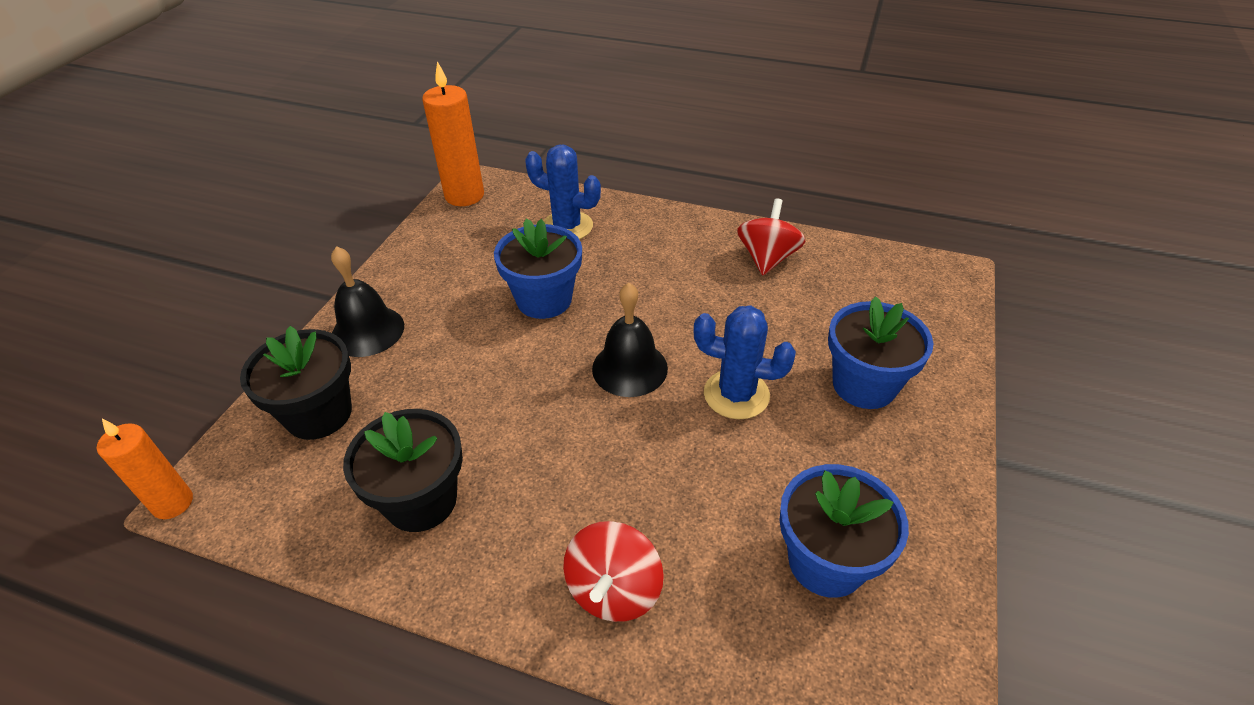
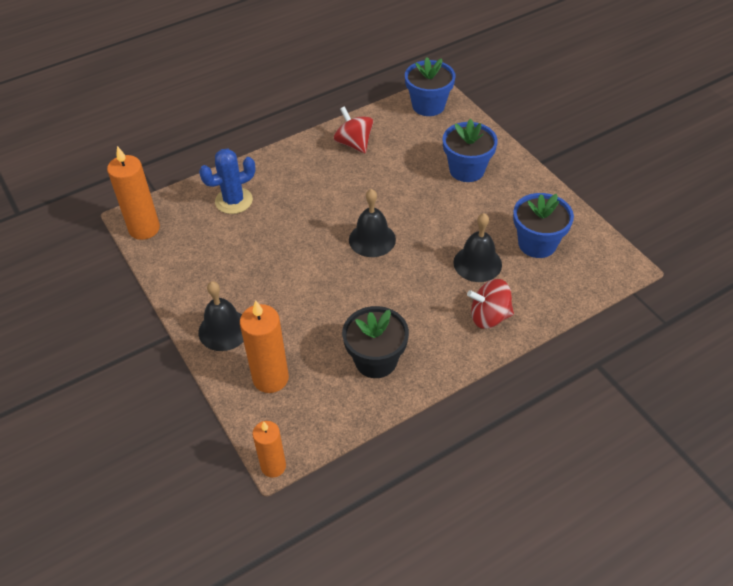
camera: 50 degrees left, 5 degrees up
black flower pot [240,326,352,440] -> orange candle [240,300,289,393]
blue flower pot [494,219,582,319] -> blue flower pot moved to [405,57,455,116]
red spinning top [563,521,664,622] -> red spinning top turned 120 degrees clockwise [467,279,514,329]
blue cactus [694,305,796,419] -> none
none -> black bell [453,213,502,282]

